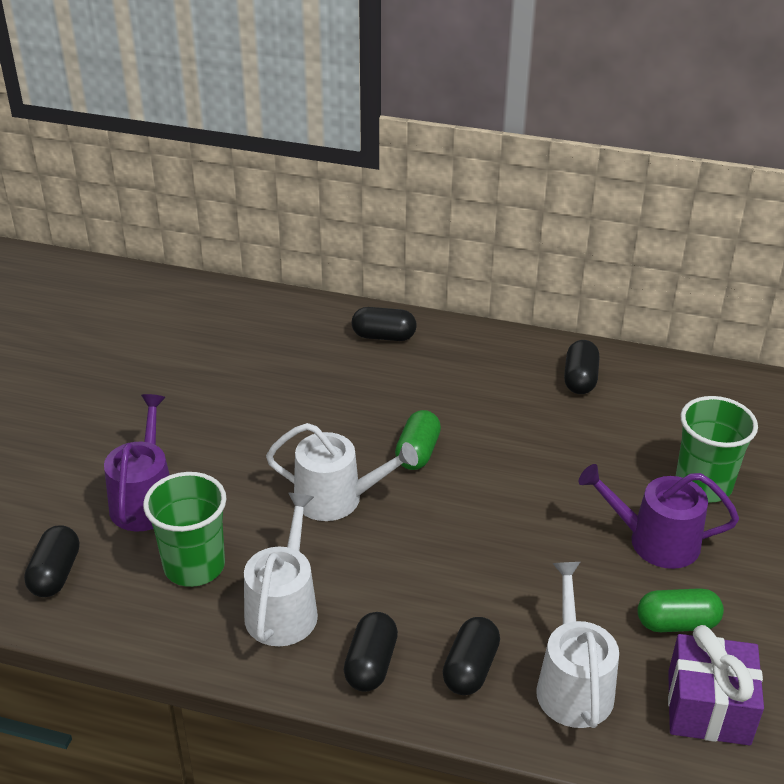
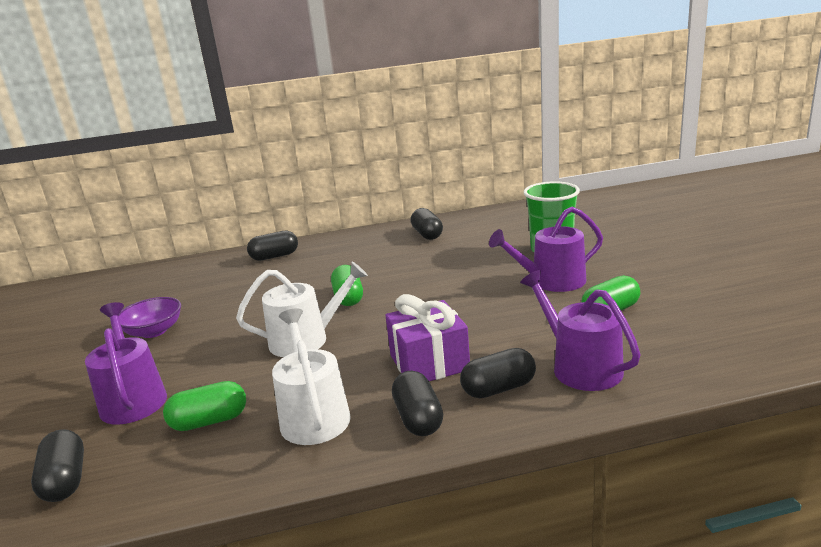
camera: 25 degrees left, 15 degrees down
green cup [143,472,226,587] -> green capsule [163,381,246,431]
black capsule [443,617,500,695] -> black capsule turned 75 degrees clockwise [460,348,536,398]
white watering can [536,562,619,728] -> purple watering can [520,270,641,391]
purple gift [668,625,764,746] -> purple gift moved to [386,294,470,381]
none -> purple bowl [118,297,181,338]

